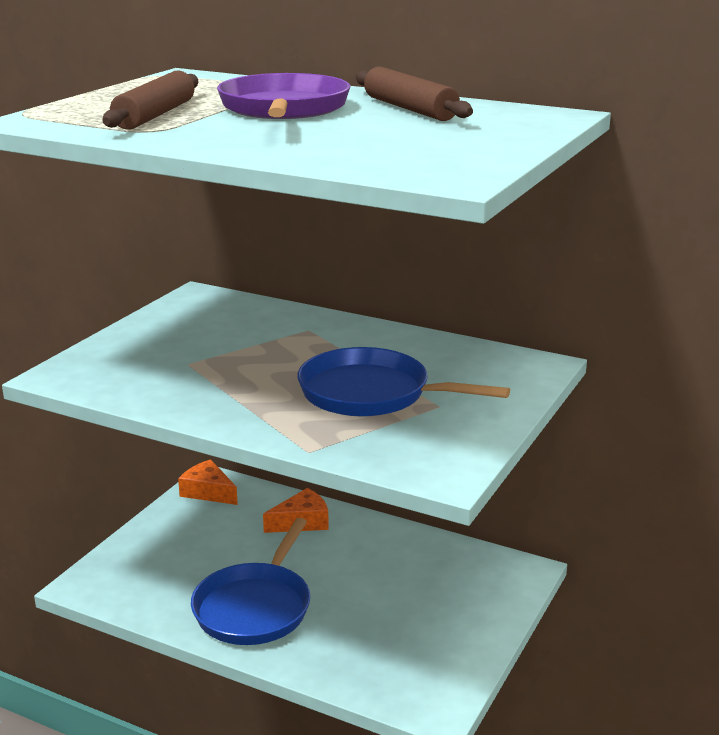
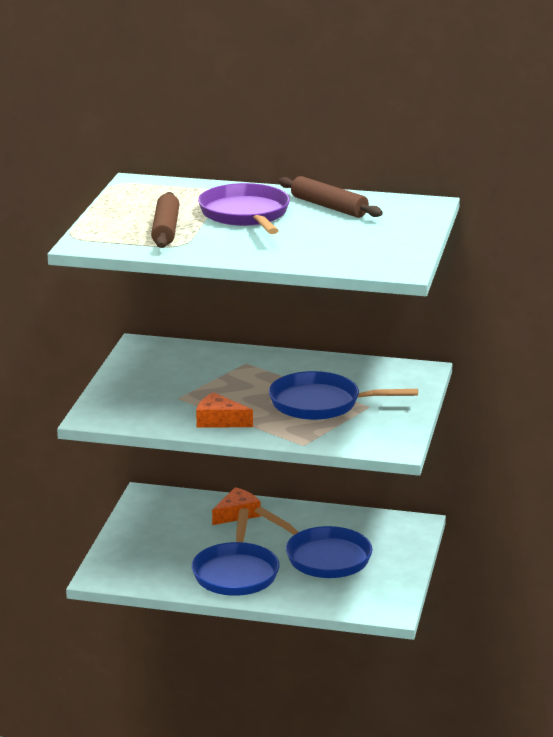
camera: 15 degrees left, 0 degrees up
orange cheese [178,459,238,505] -> orange cheese moved to [196,392,253,427]
none -> blue pan [255,507,372,578]

